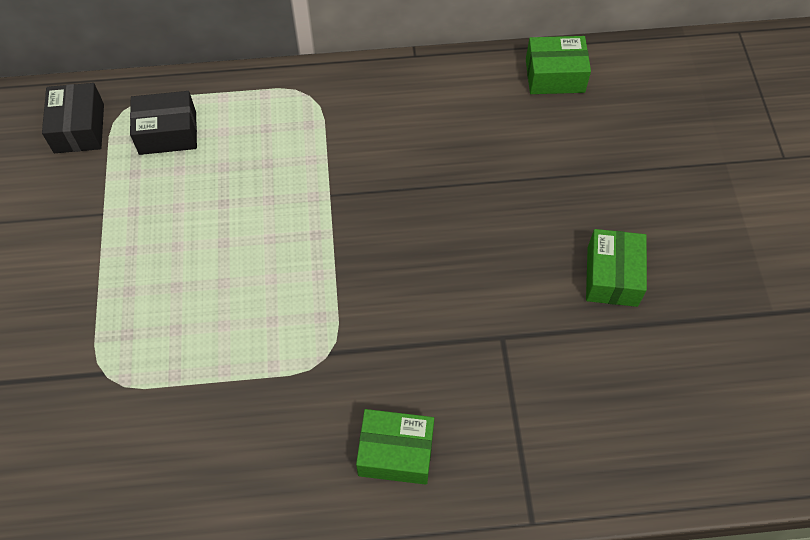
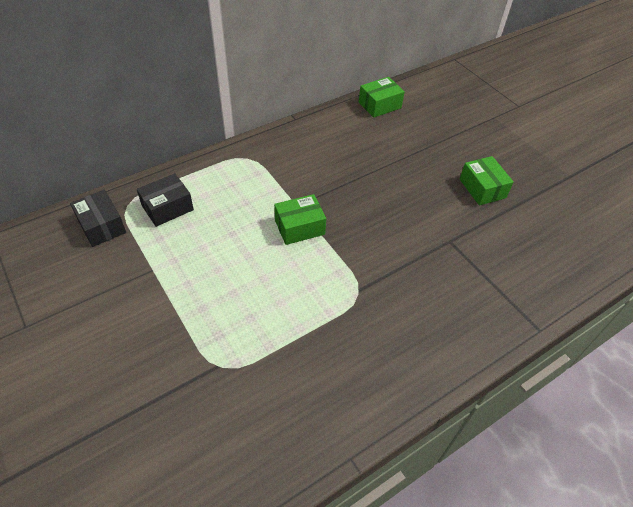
camera: 30 degrees left, 10 degrees down
green box [356,409,434,485] -> green box moved to [274,194,326,245]

